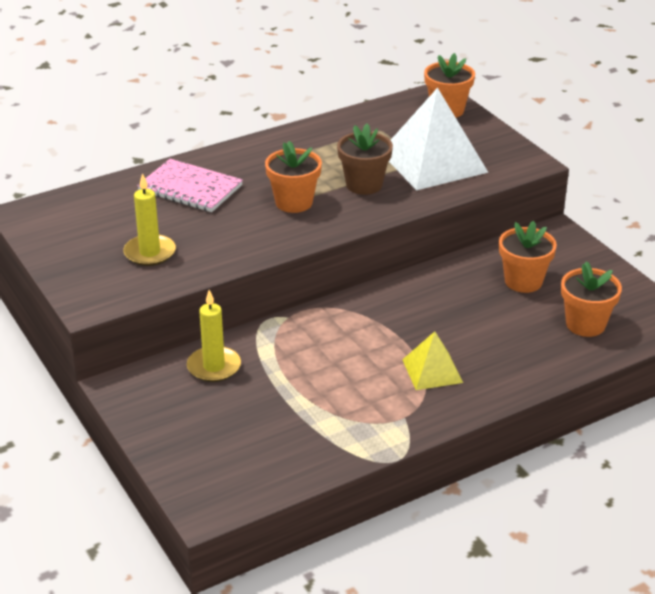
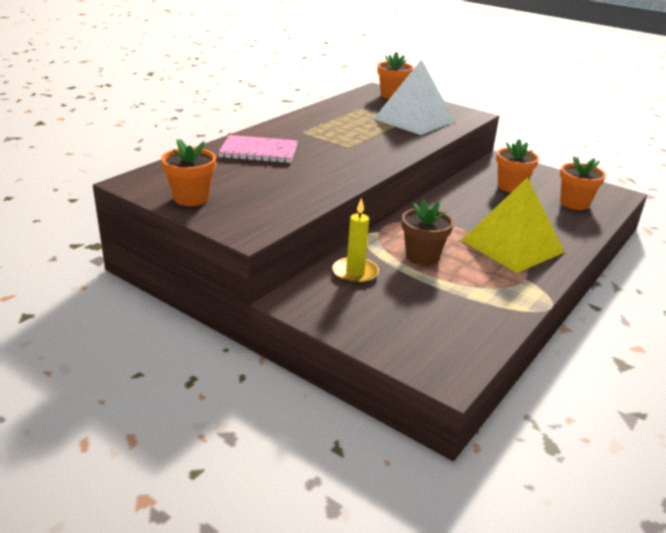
camera: 25 degrees left, 5 degrees down
yellow candle [123,173,176,266] -> none
orange flower pot [265,141,322,213] -> orange flower pot moved to [161,139,216,206]
brown flower pot [337,124,393,195] -> brown flower pot moved to [402,200,454,265]
yellow pyramid [402,331,463,390] -> yellow pyramid [461,177,565,273], size x1.89

